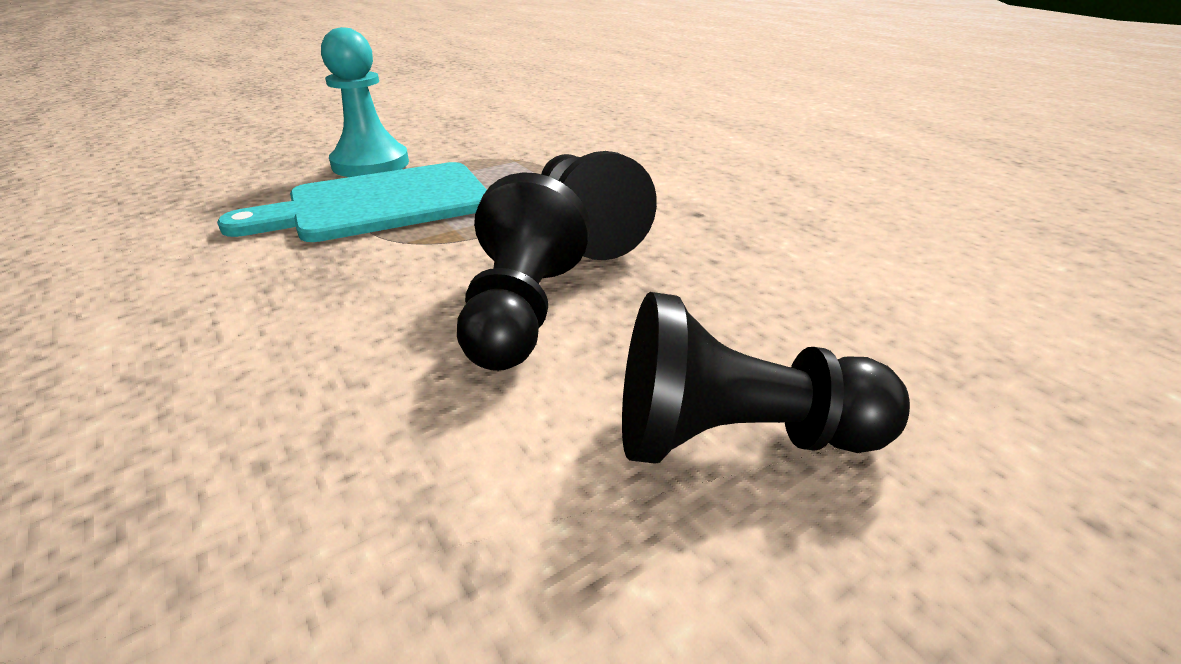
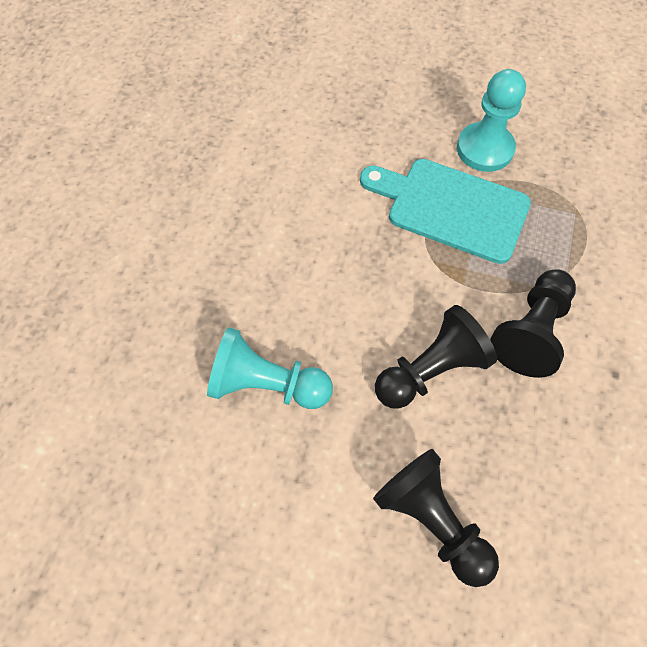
camera: 50 degrees right, 30 degrees up
none -> turquoise pawn [207,327,333,409]

